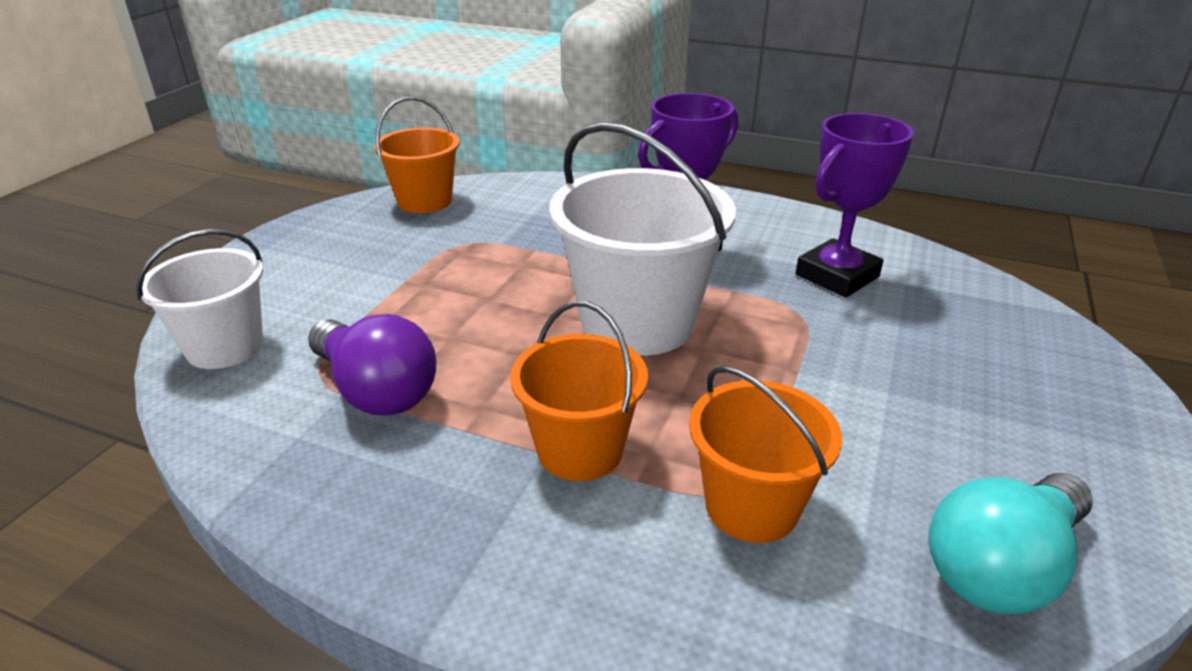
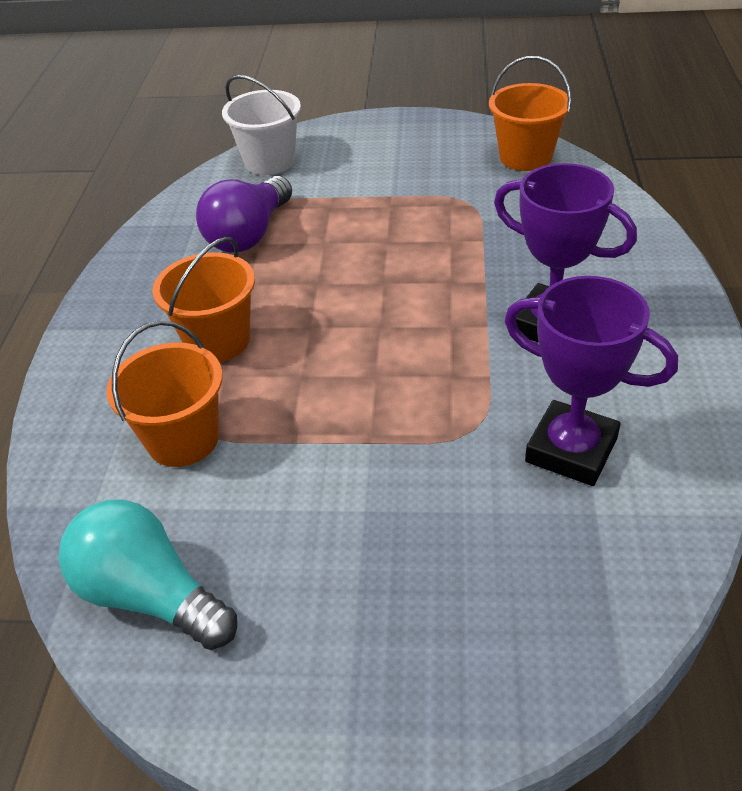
camera: 75 degrees right, 10 degrees up
white bucket [549,122,736,356] -> none

